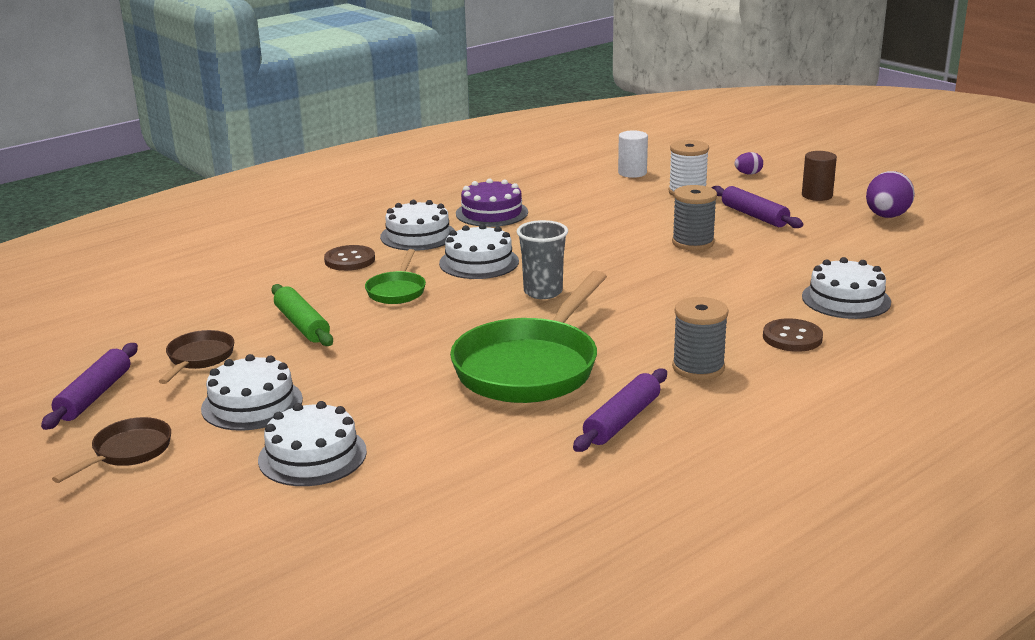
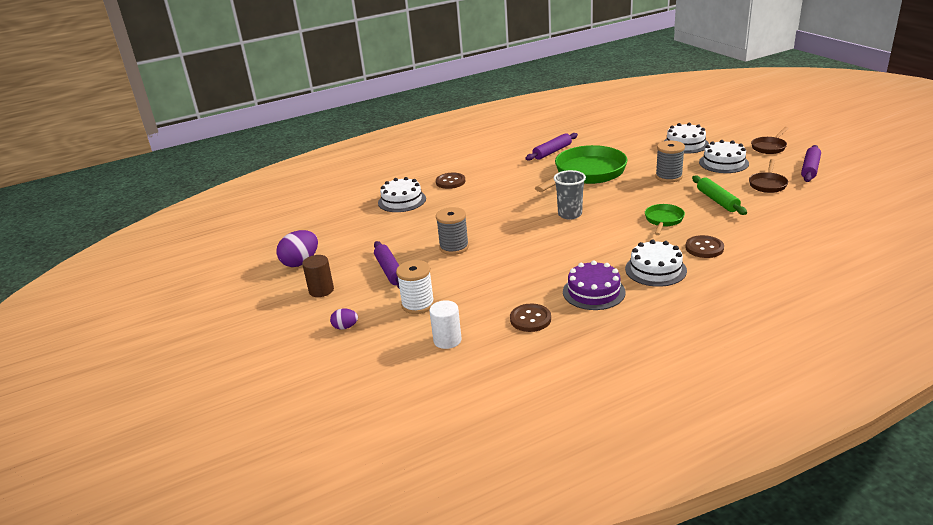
camera: 165 degrees left, 5 degrees up
white cake [439,224,519,279] -> none
grey spool [672,297,729,380] -> grey spool moved to [655,141,685,182]
none -> brown button [510,304,551,332]

